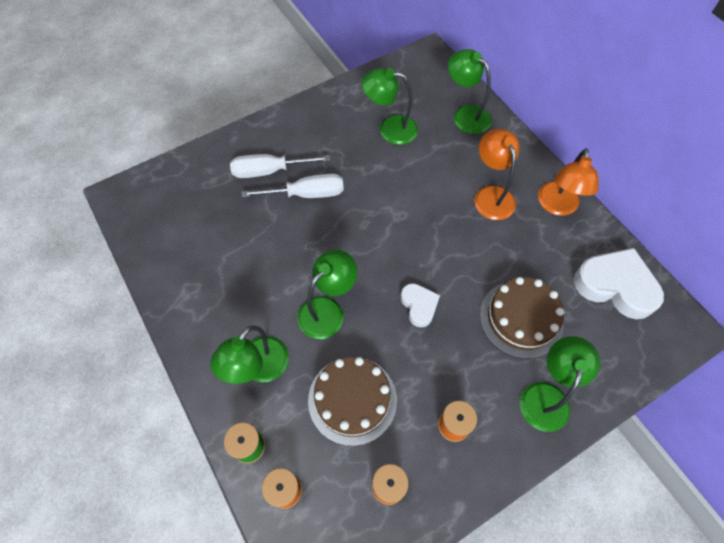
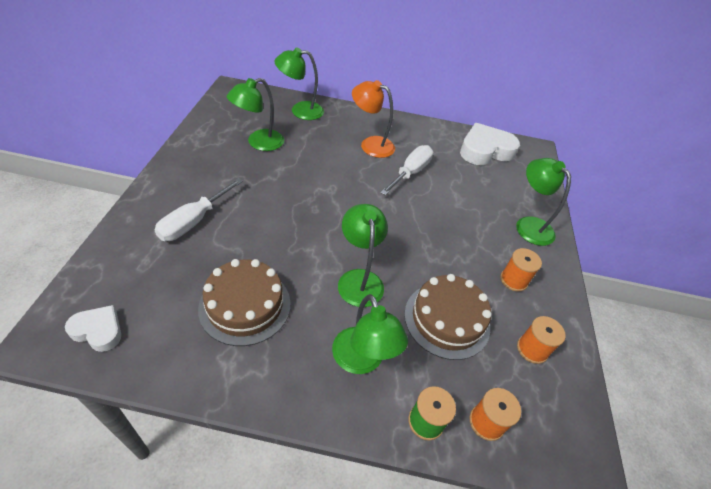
camera: 55 degrees left, 15 degrees down
white screwdriver [242,174,344,198] -> white screwdriver moved to [380,145,433,196]
white heart [401,283,440,328] -> white heart moved to [65,305,121,352]
brown cake [480,277,564,359] -> brown cake moved to [198,259,291,346]
orange lamp [538,148,599,216] -> none

